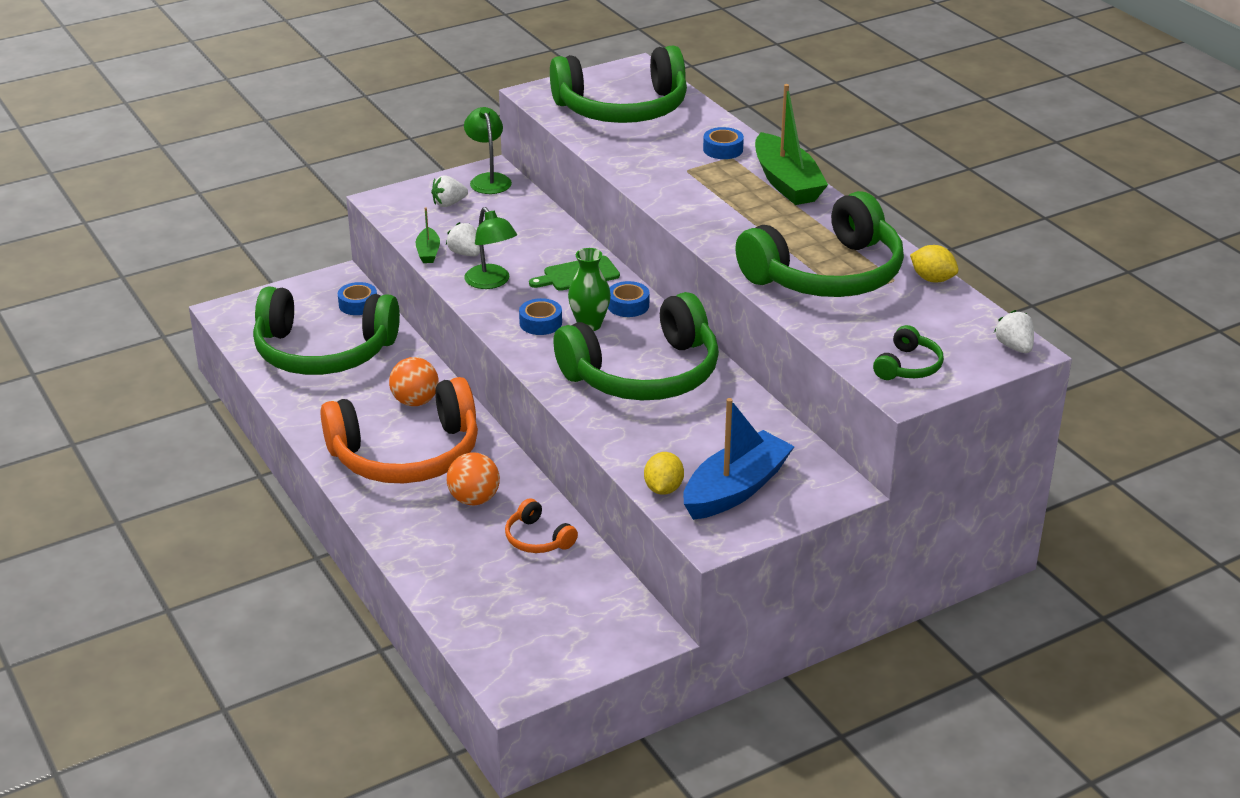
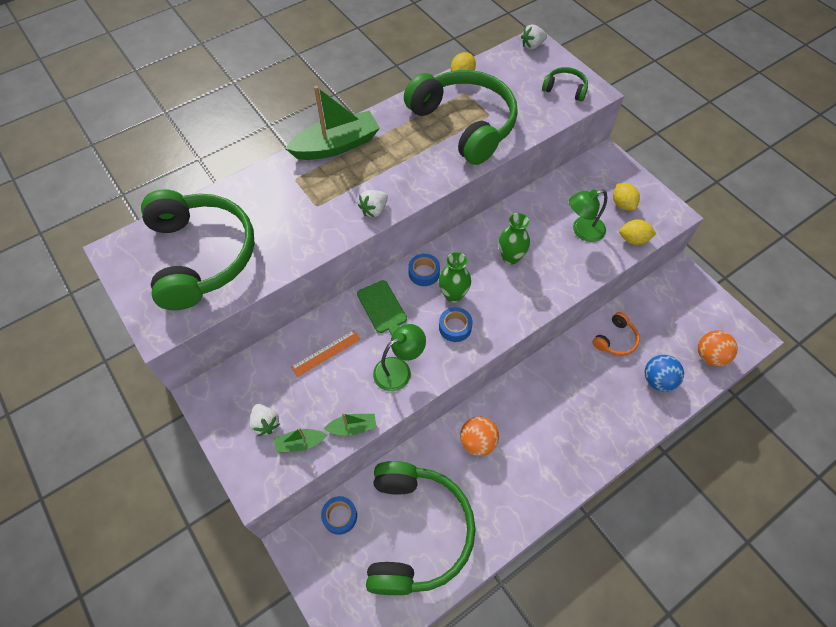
camera: 95 degrees left, 25 degrees up
orange headphones [321,377,478,484] -> none
white strawberry [446,222,480,256] -> white strawberry moved to [358,190,388,217]
orange ball [447,452,500,505] -> orange ball moved to [698,330,738,366]
green lamp [464,107,512,194] -> green lamp moved to [569,189,607,242]
green headphones [553,292,719,400] -> green vase [498,213,530,265]
blue boat [683,398,795,520] -> yellow lemon [613,183,640,211]
blue tape [703,127,744,159] -> none
none -> green boat [274,427,327,452]
none -> orange ruler [291,330,361,377]
none -> blue ball [645,355,684,392]

